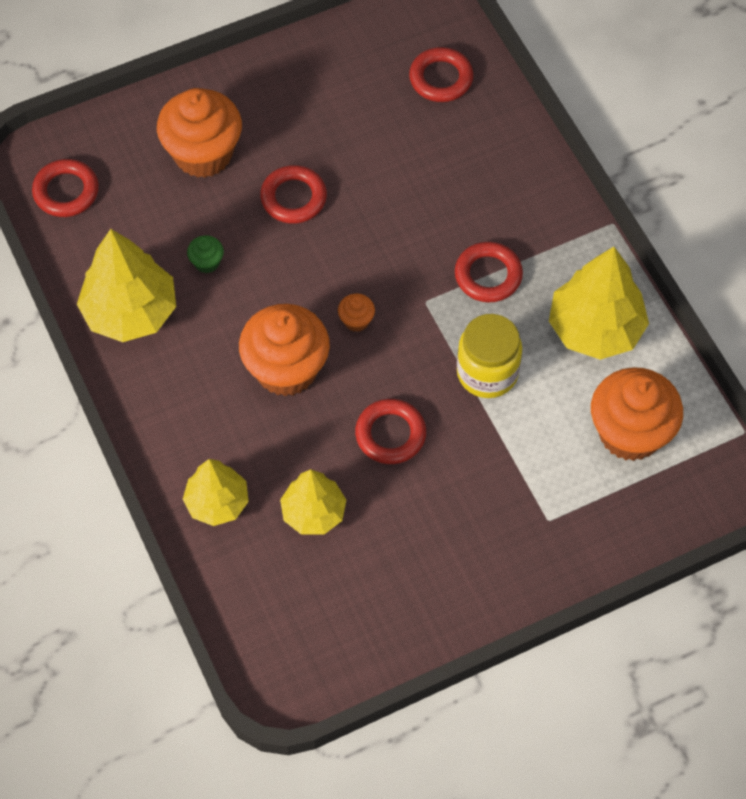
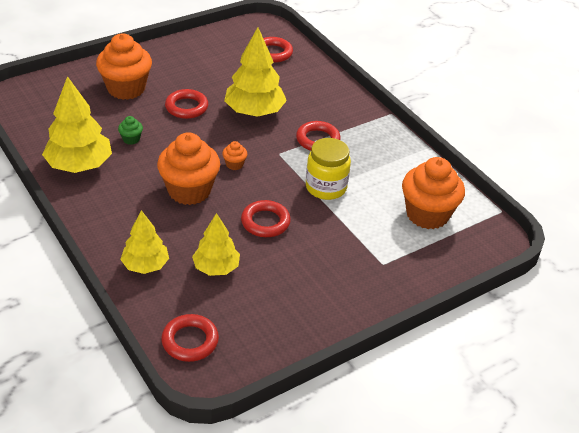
camera: 10 degrees left, 20 degrees down
red ring [32,159,99,217] -> red ring moved to [161,314,219,362]
yellow tree [549,247,649,360] -> yellow tree moved to [224,27,287,117]

